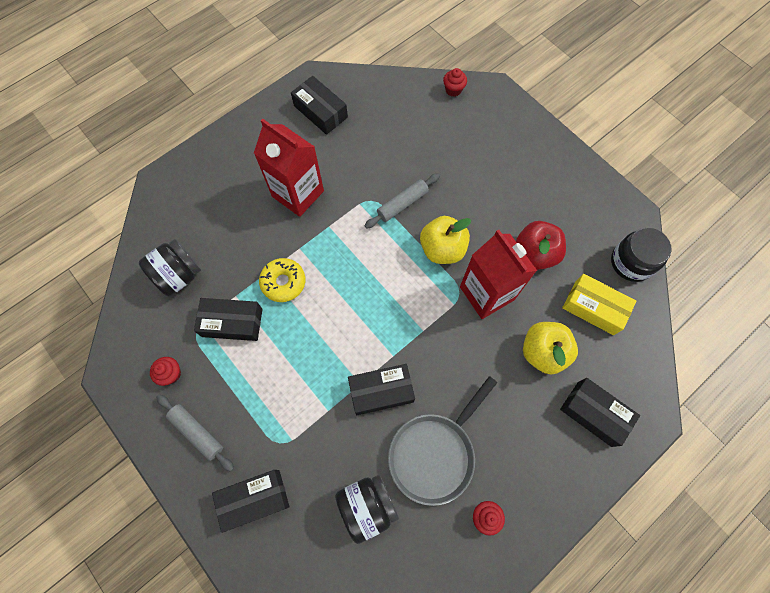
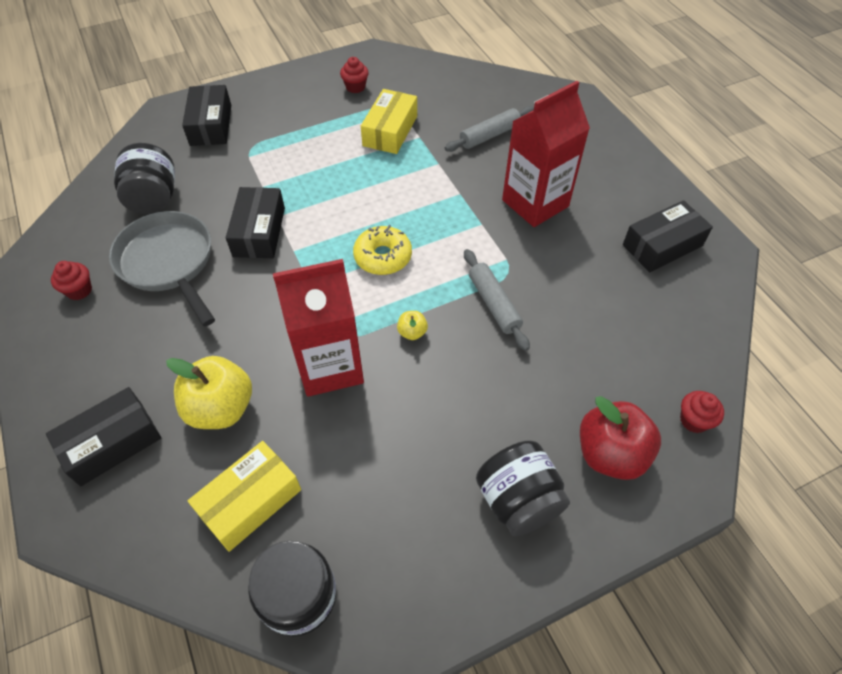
camera: 105 degrees right, 15 degrees down
black jar [139,239,201,297] -> black jar moved to [476,440,570,536]
grey rolling pin [156,394,234,472] -> grey rolling pin moved to [445,106,534,152]
black box [194,298,262,341] -> yellow box [361,89,417,154]
yellow donut [259,258,305,302] -> yellow donut moved to [353,225,412,275]
yellow apple [420,216,471,264] -> yellow apple [397,311,428,340], size x0.45
red apple [516,221,566,270] -> red apple moved to [580,396,661,480]

